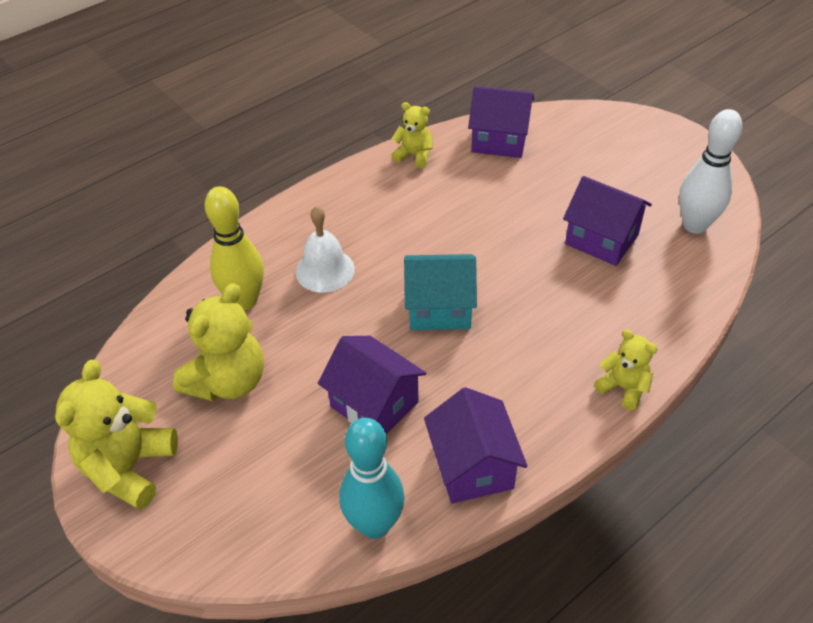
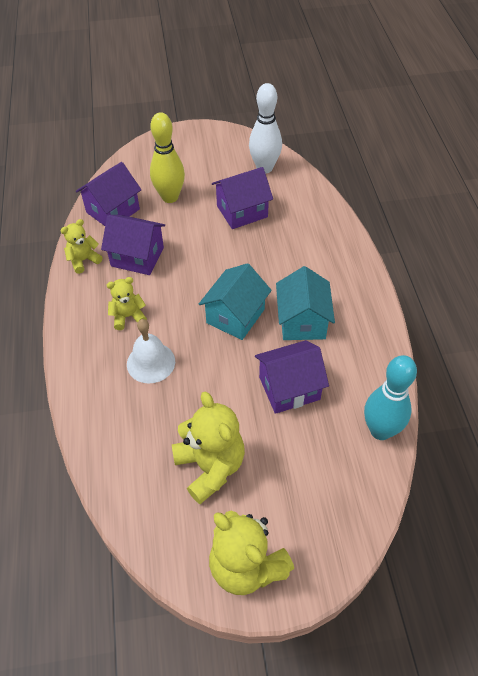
camera: 60 degrees left, 5 degrees up
yellow bowling pin [205,186,264,310] -> yellow bowling pin moved to [150,112,185,203]
purple house [424,387,527,503] -> purple house moved to [101,215,165,275]
yellow teddy bear [594,330,658,411] -> yellow teddy bear moved to [107,277,147,330]
none -> turquoise house [276,266,335,340]

